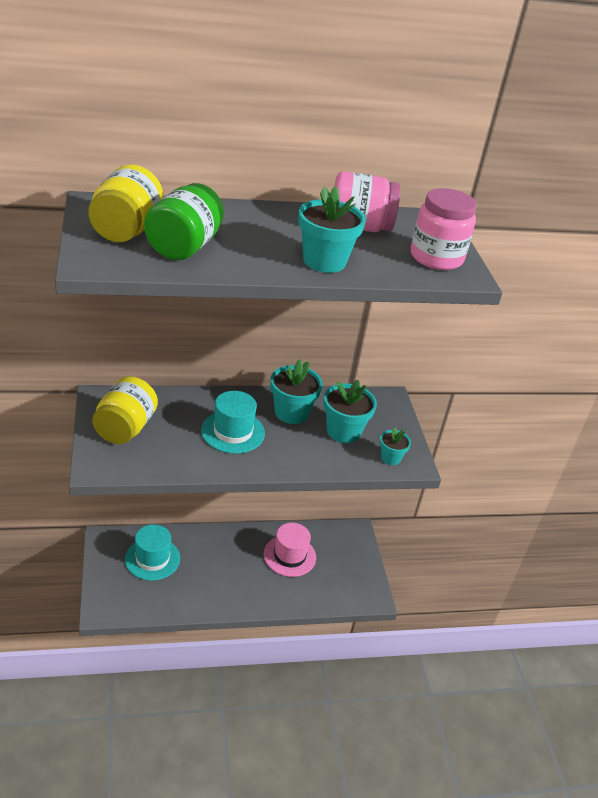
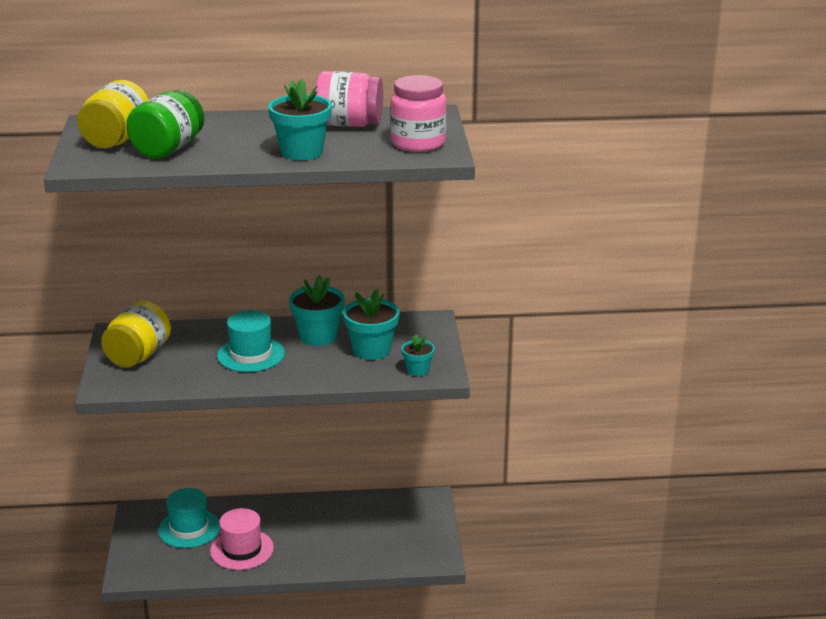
camera: 10 degrees right, 10 degrees down
pink hat [264,523,316,577] -> pink hat moved to [210,508,274,570]

